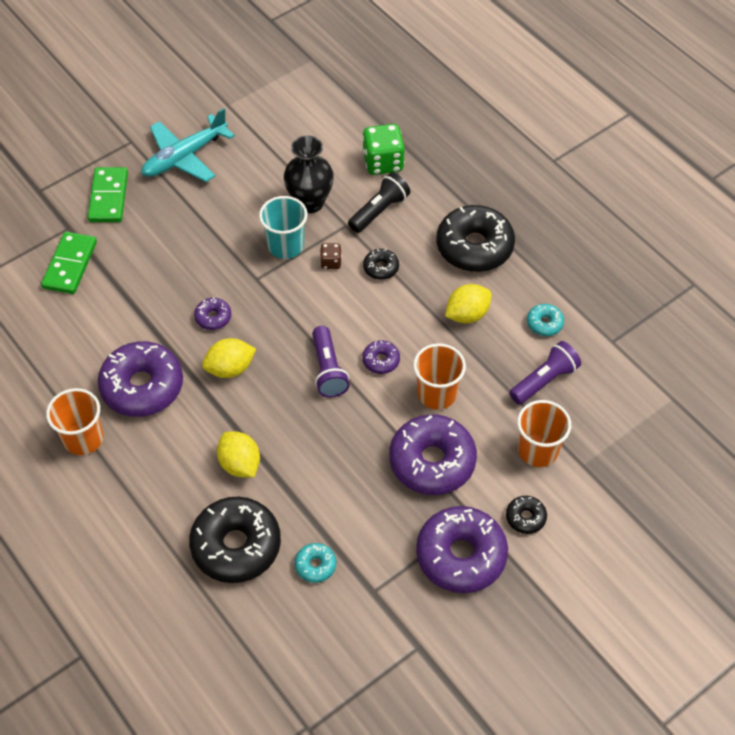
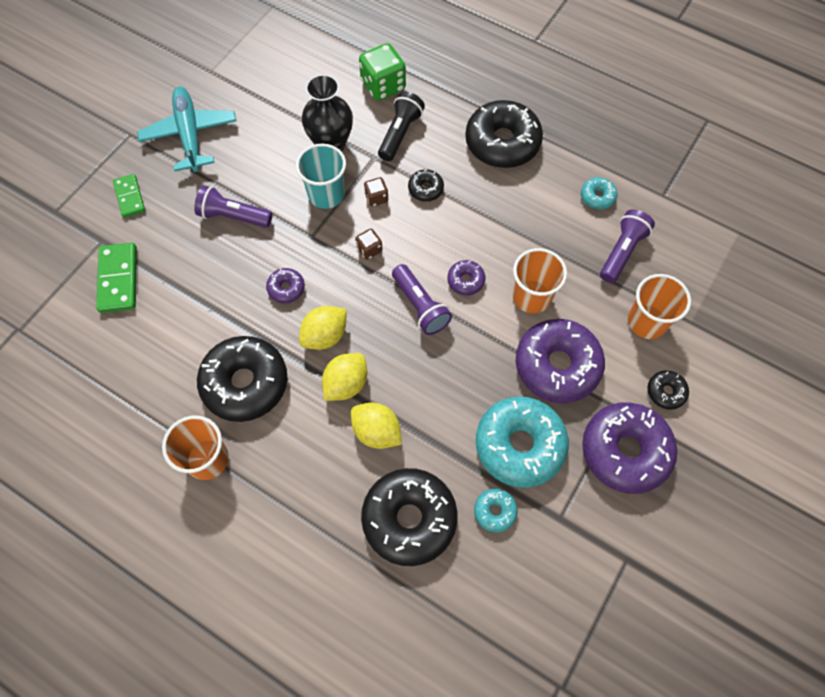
camera: 20 degrees left, 10 degrees up
green domino [88,167,128,222] -> green domino [113,174,145,218], size x0.66
purple donut [98,341,183,417] -> black donut [197,336,287,422]
turquoise plane [141,108,235,182] -> turquoise plane turned 135 degrees clockwise [137,86,236,172]
yellow lemon [445,284,492,324] -> yellow lemon moved to [322,353,367,401]
none -> purple flashlight [194,185,272,228]
none -> brown dice [355,229,382,260]
none -> turquoise donut [476,396,569,488]

